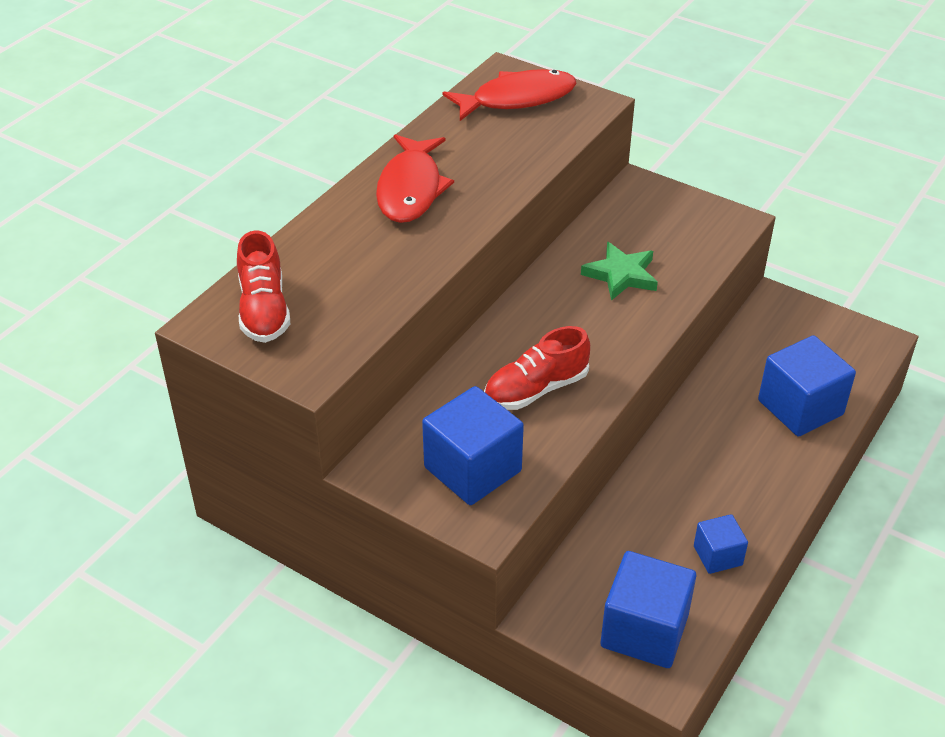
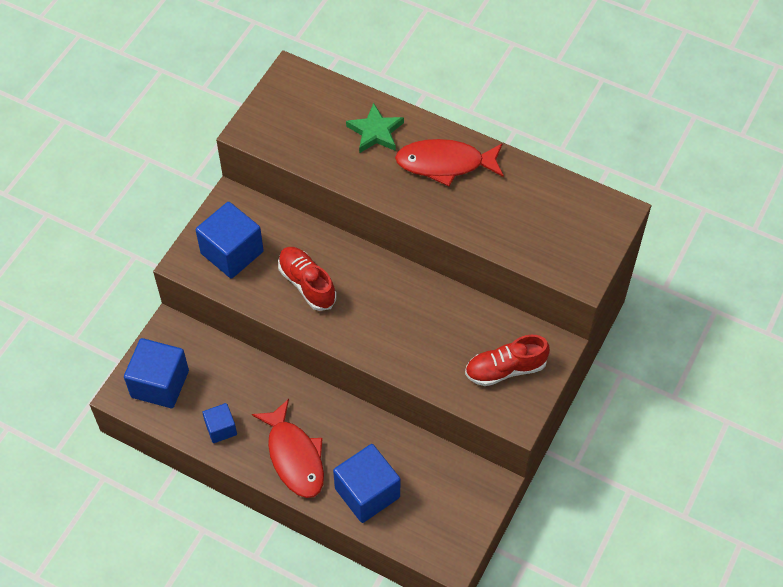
camera: 85 degrees right, 15 degrees up
red shoe [237,231,290,343] -> red shoe moved to [465,335,550,386]
red fish [442,69,577,121] -> red fish moved to [252,399,324,498]
green star [581,242,658,301] -> green star moved to [346,103,404,153]

